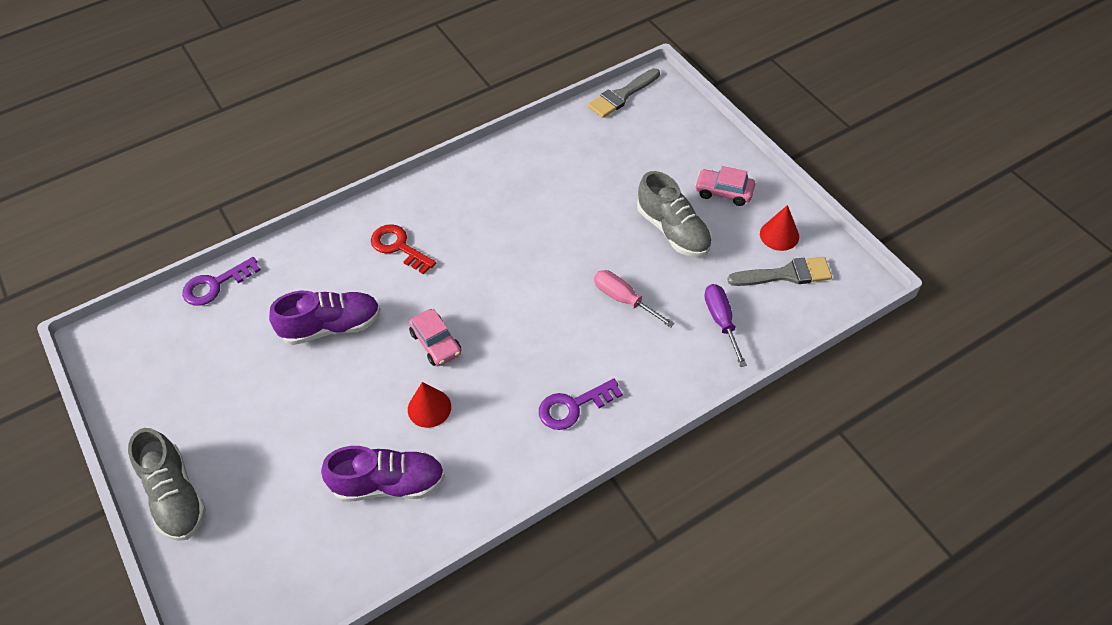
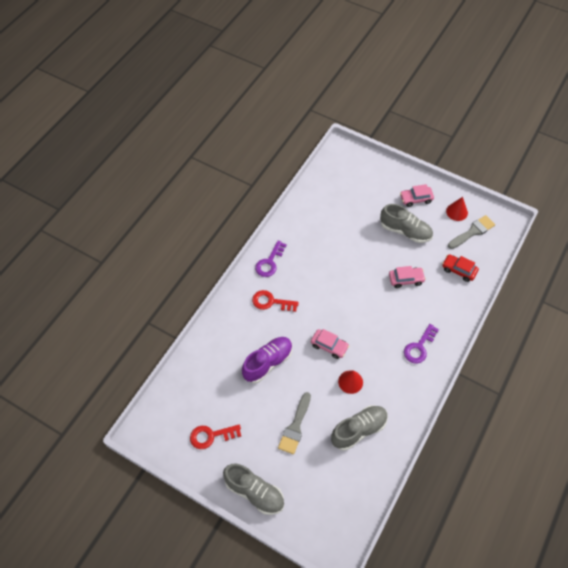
camera: 30 degrees left, 5 degrees up
purple key [182,257,261,306] -> purple key moved to [255,240,287,277]
purple shoe [321,446,445,502] -> grey shoe [331,405,388,451]
grey brush [588,68,660,118] -> grey brush moved to [278,392,311,454]
pink screwdriver [594,270,675,328] -> pink car [389,266,426,288]
purple screwdriver [704,284,747,367] -> red car [442,254,479,282]
none -> red key [190,424,241,449]

